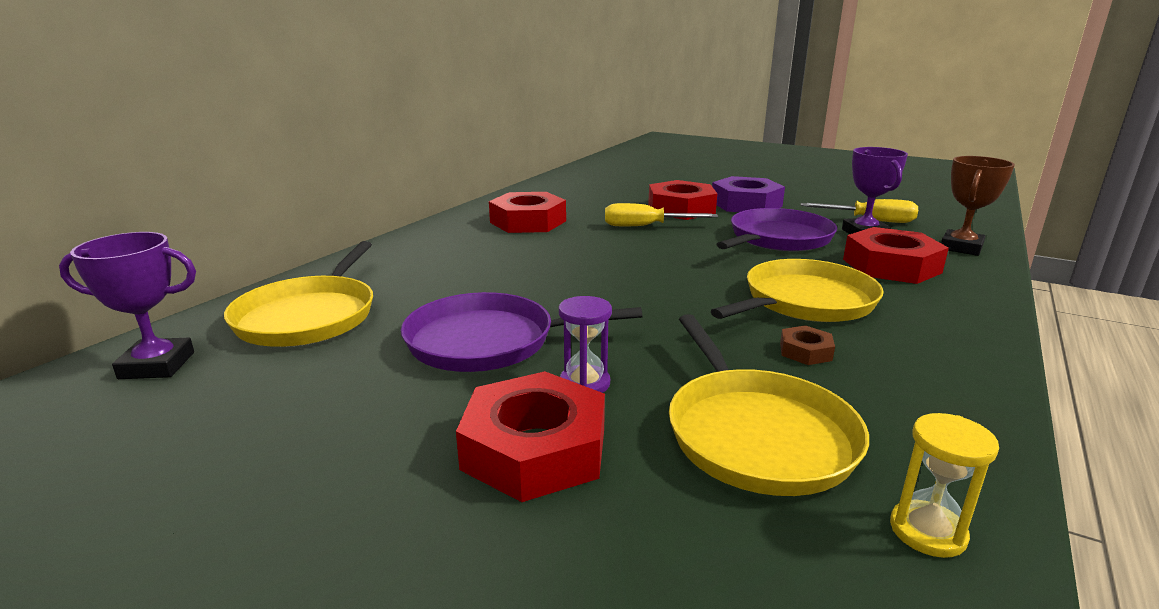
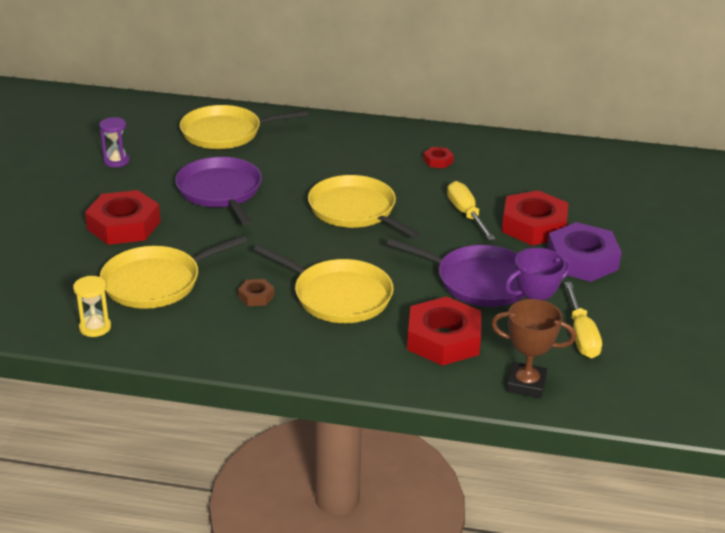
camera: 70 degrees right, 10 degrees up
purple trophy [59,232,196,379] -> none
red nut [489,192,566,233] -> red nut [423,147,454,168], size x0.46
purple hourglass [559,296,612,393] -> purple hourglass moved to [99,117,130,167]
none -> yellow pan [308,175,421,239]

